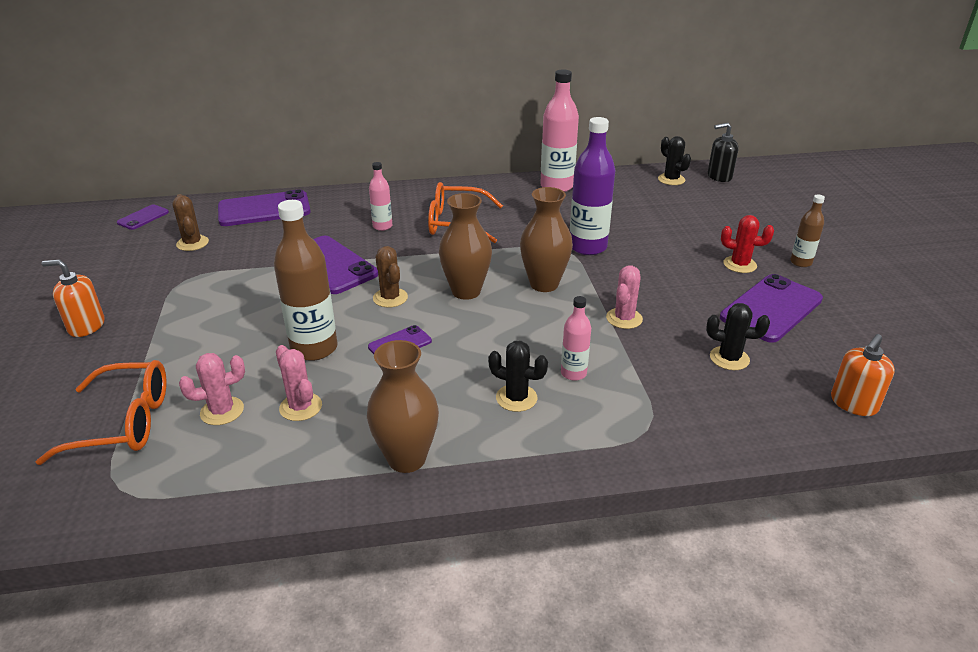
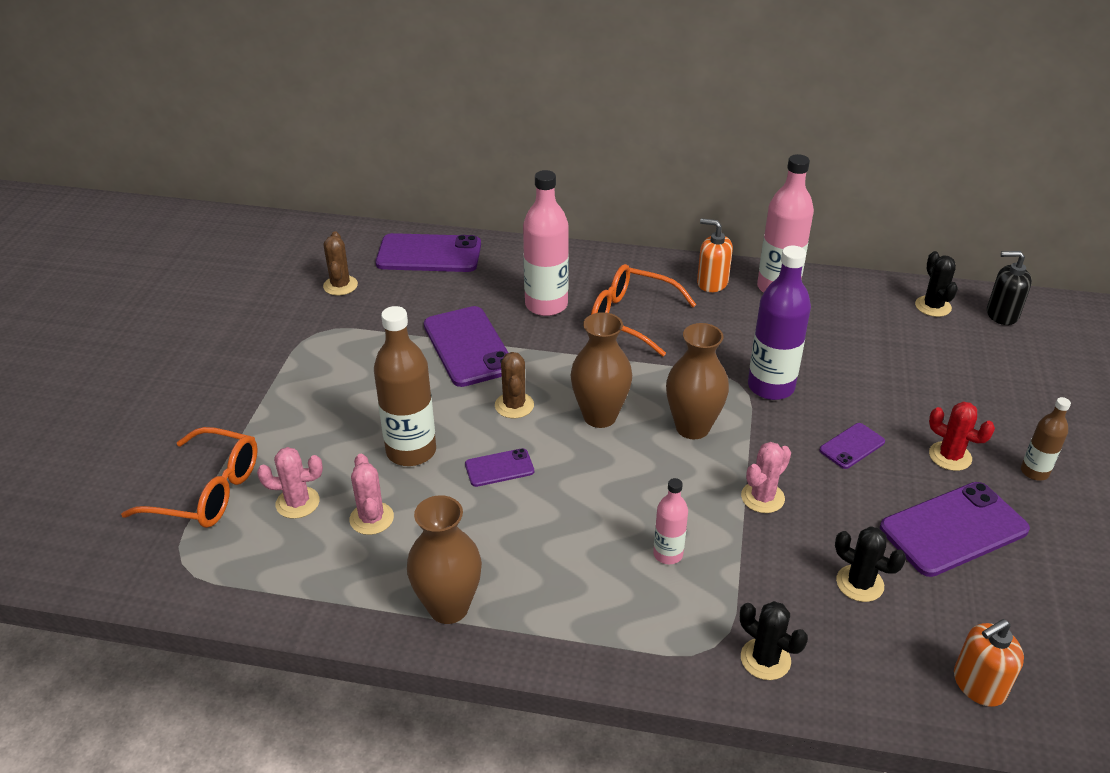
camera: 20 degrees right, 5 degrees up
orange soap dispenser [41,259,105,337] -> orange soap dispenser moved to [697,218,733,292]
purple phone [117,204,169,230] -> purple phone moved to [819,423,885,469]
pink bottle [369,162,392,231] -> pink bottle [523,170,569,316], size x1.86
black cactus [488,341,548,412] -> black cactus moved to [740,601,808,680]

